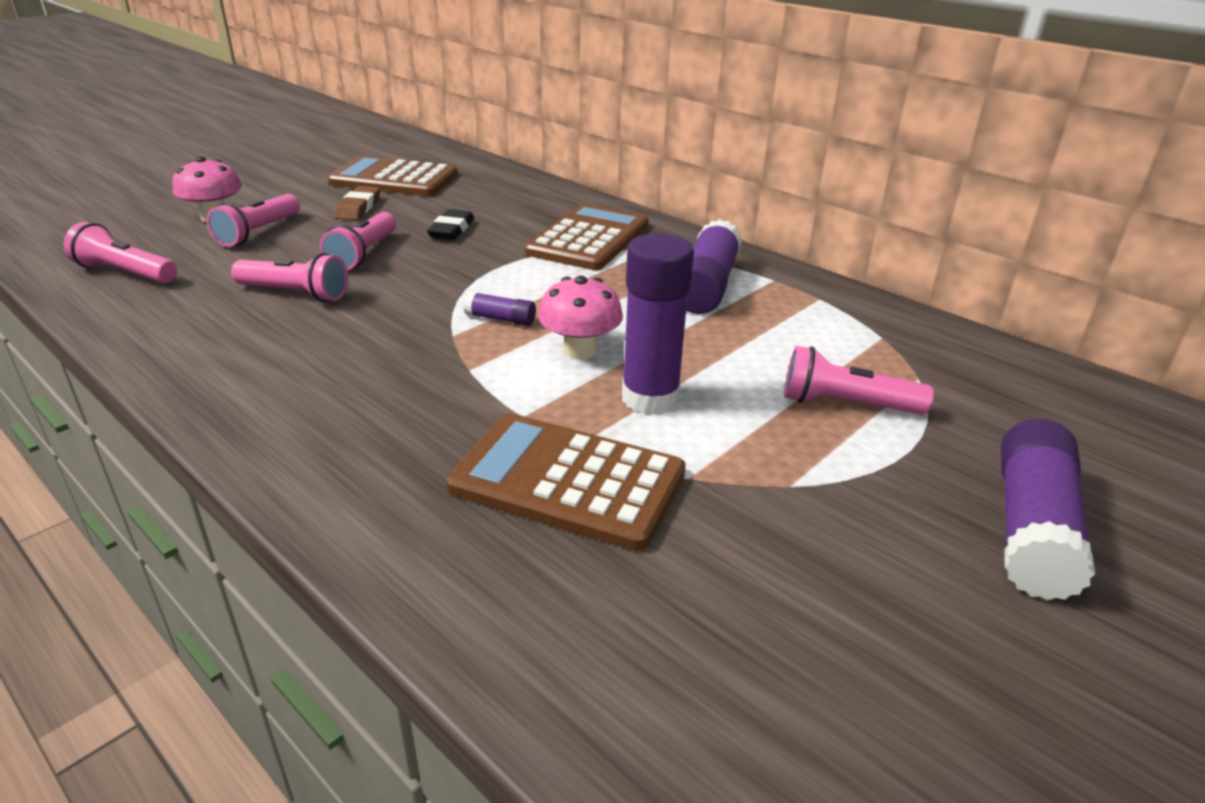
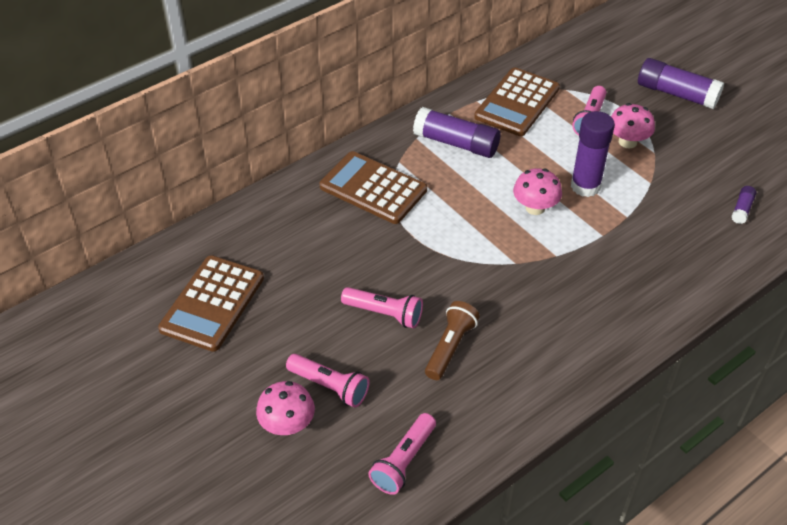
camera: 80 degrees left, 15 degrees up
pink flashlight [231,253,348,302] -> brown flashlight [425,301,480,380]
brown eraser [334,186,380,220] -> none
black eraser [427,209,474,240] -> none
brown calculator [446,413,686,551] -> brown calculator moved to [474,67,560,136]
purple glue stick [463,291,536,326] -> purple glue stick moved to [731,186,756,224]
none -> pink mushroom [611,103,655,149]

